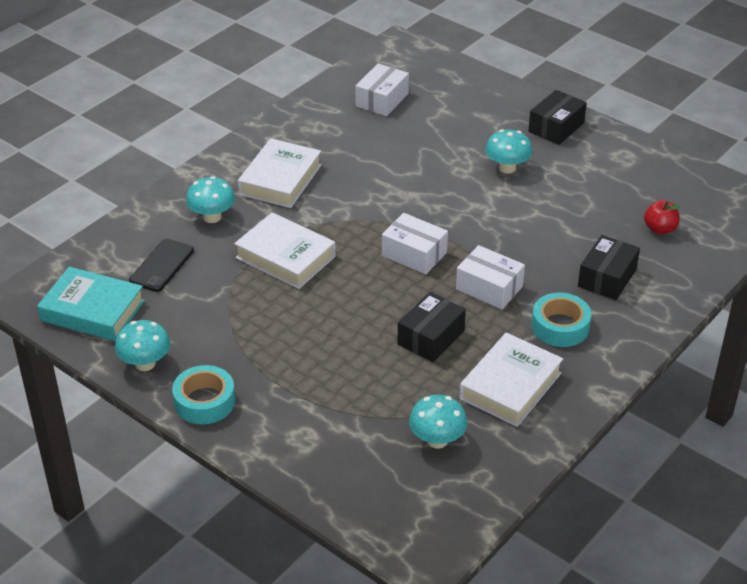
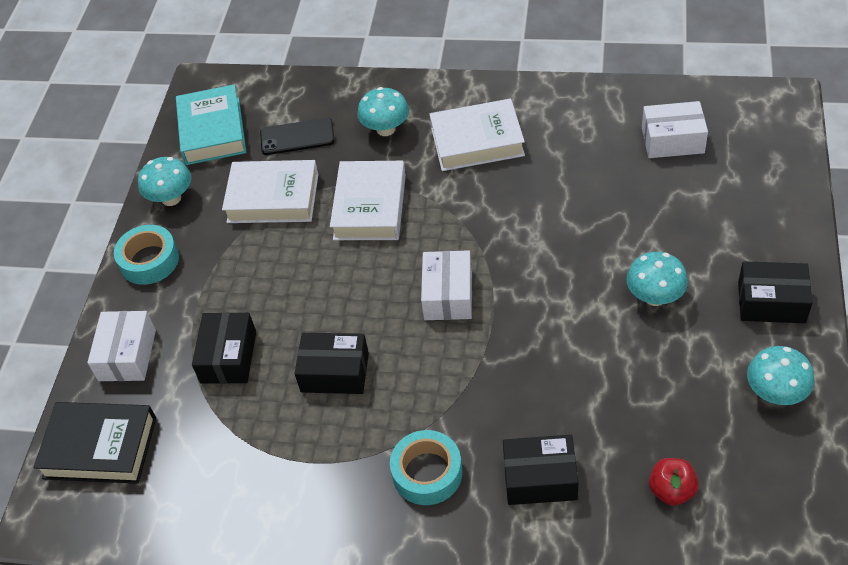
camera: 65 degrees right, 10 degrees up
turquoise mushroom [409,395,468,448] -> turquoise mushroom moved to [747,346,814,405]
white box [456,245,525,309] -> white box moved to [87,311,156,381]
white book [459,332,563,427] -> white book moved to [222,160,318,223]
none -> black book [34,402,156,484]
none -> black box [192,312,256,384]

